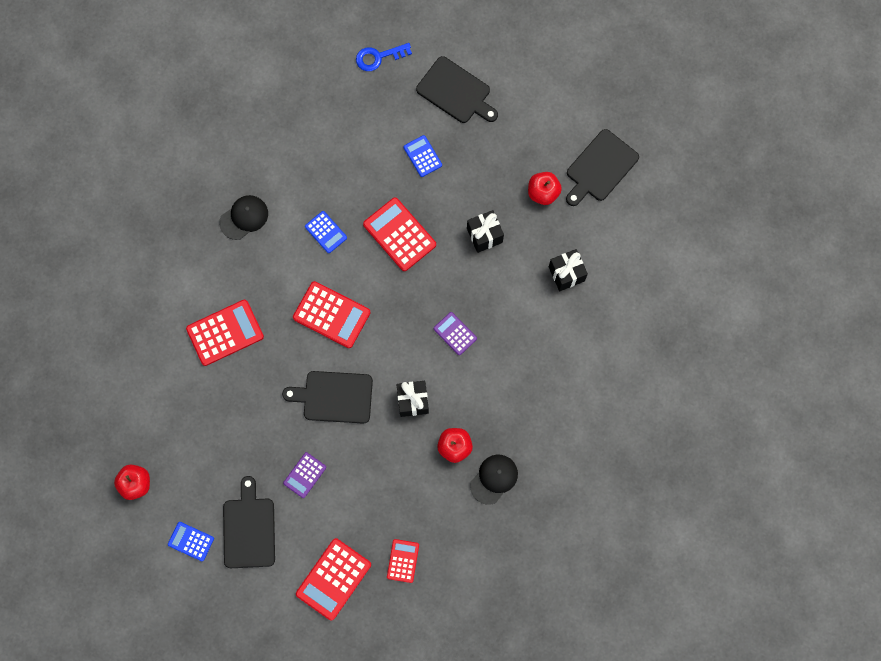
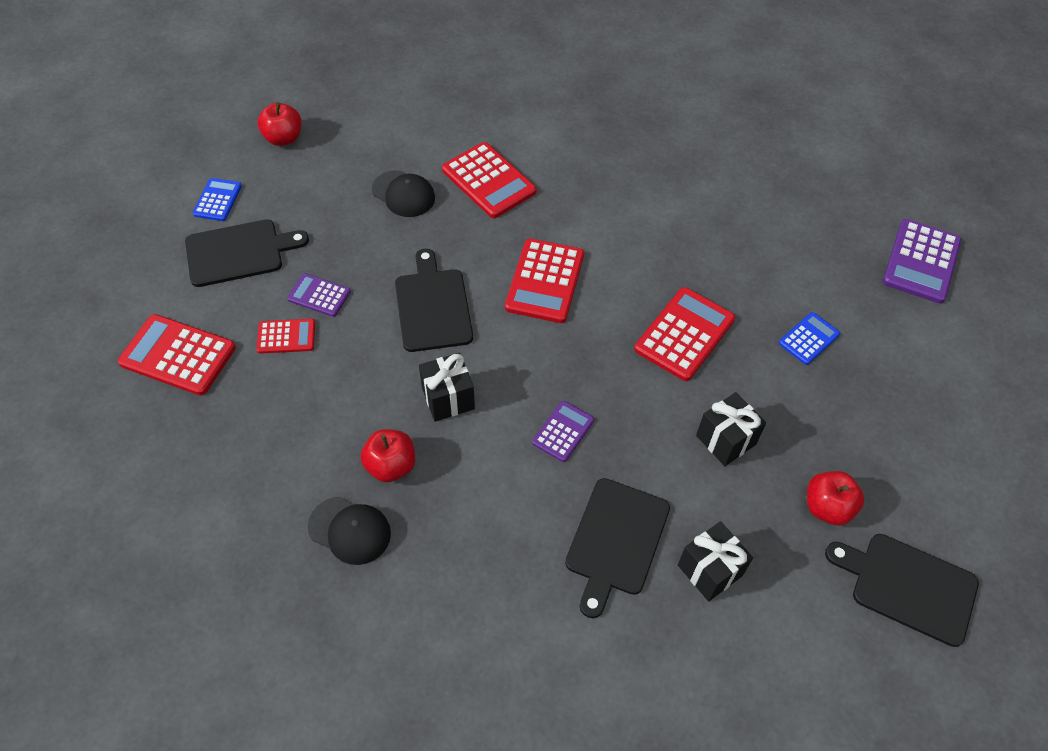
camera: 75 degrees right, 20 degrees down
black cap [219,195,268,240] -> black cap moved to [372,170,435,217]
blue calculator [305,211,347,253] -> none
blue key [356,43,412,71] -> purple calculator [883,219,961,304]
red calculator [387,539,419,583] -> red calculator moved to [257,319,315,354]
black cutting board [416,56,498,123] -> black cutting board moved to [565,478,670,618]

